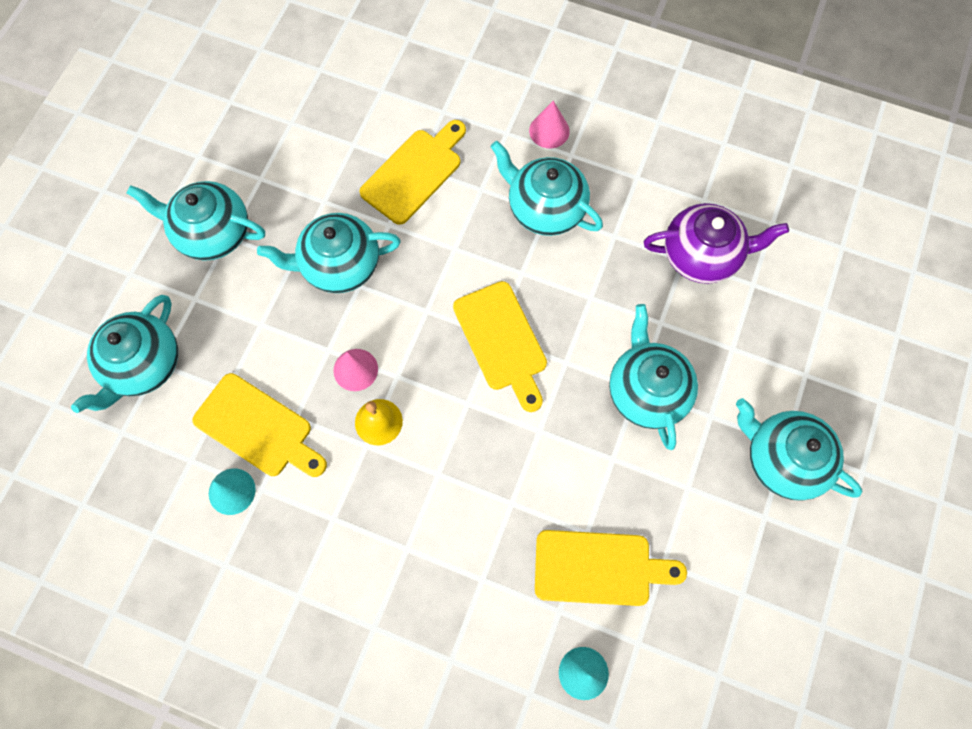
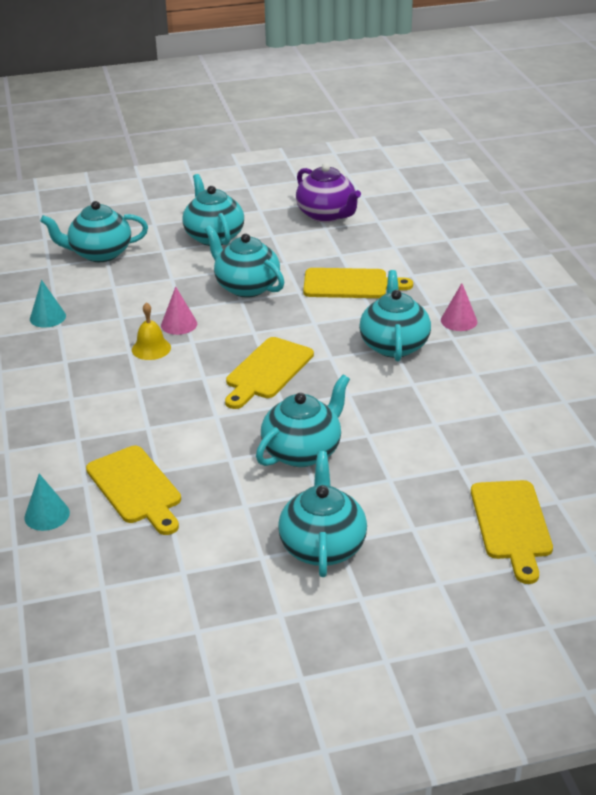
camera: 55 degrees right, 35 degrees down
yellow cutting board [192,373,327,477] -> yellow cutting board moved to [471,480,553,584]
purple teapot [644,203,789,284] -> purple teapot moved to [296,163,361,222]

